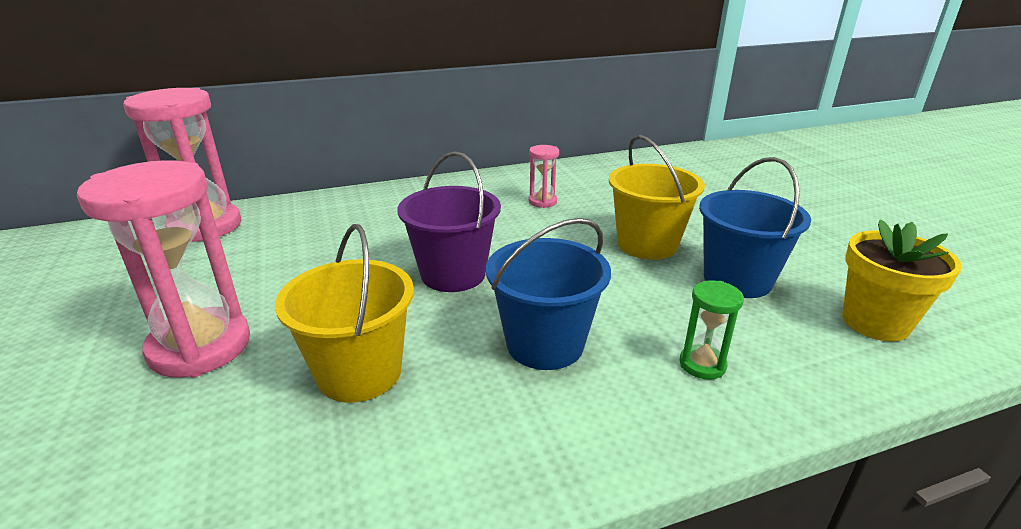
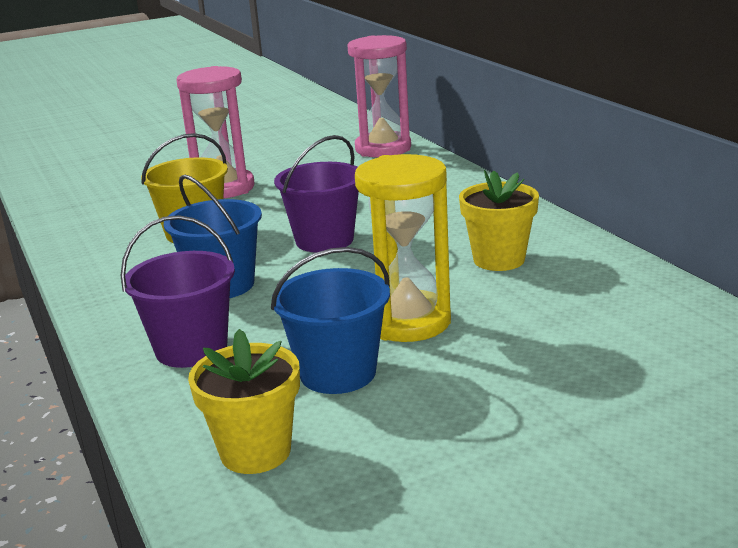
camera: 85 degrees right, 5 degrees down
pink hourglass [528,145,559,208] -> yellow flower pot [459,170,539,271]
yellow bucket [609,135,705,260] -> yellow hourglass [355,154,451,342]
green hourglass [680,281,744,379] -> purple bucket [121,215,235,368]

